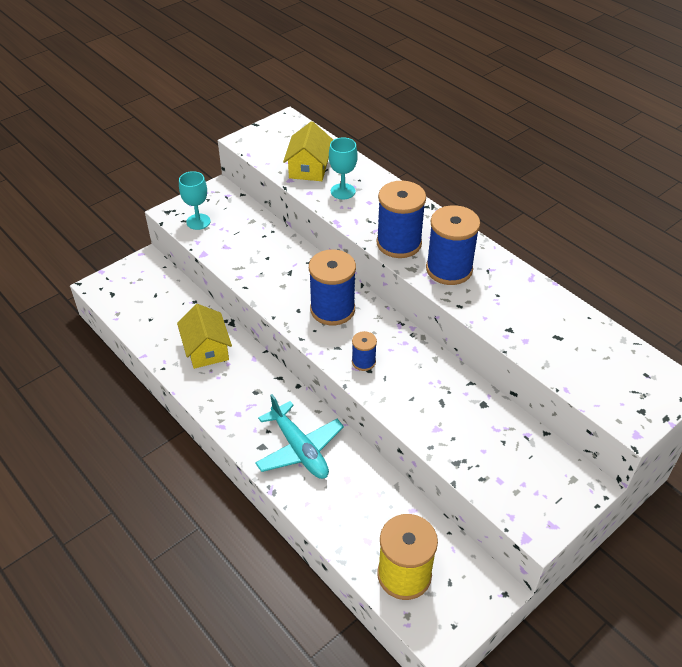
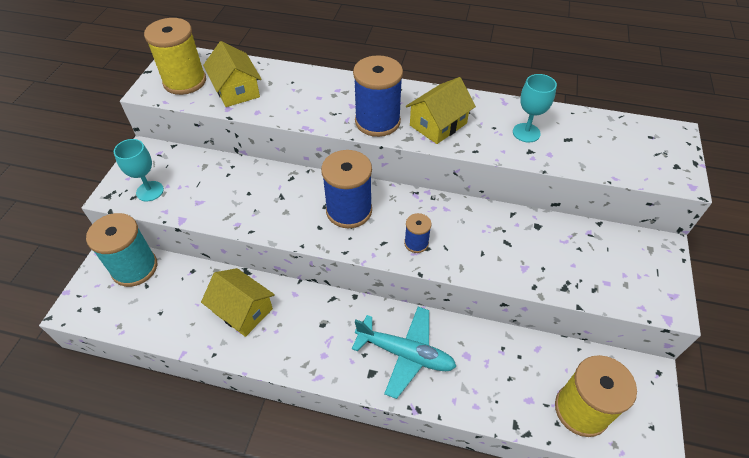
camera: 35 degrees left, 5 degrees up
turquoise goblet [329,137,358,200] -> turquoise goblet moved to [513,74,557,142]
blue spool [426,205,480,285] -> yellow house [406,77,476,144]
none -> turquoise spool [86,213,157,287]
none -> yellow spool [144,18,206,95]

